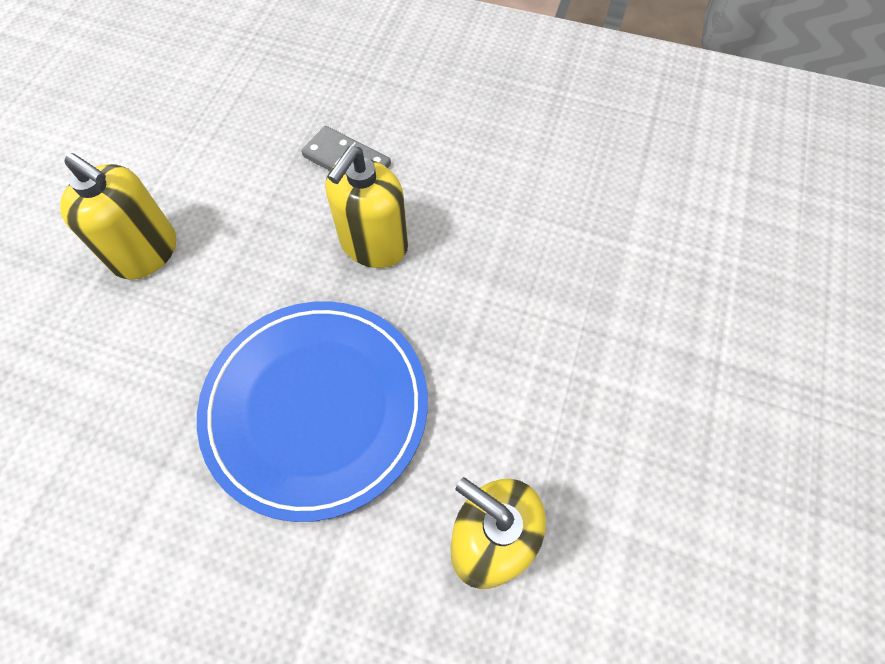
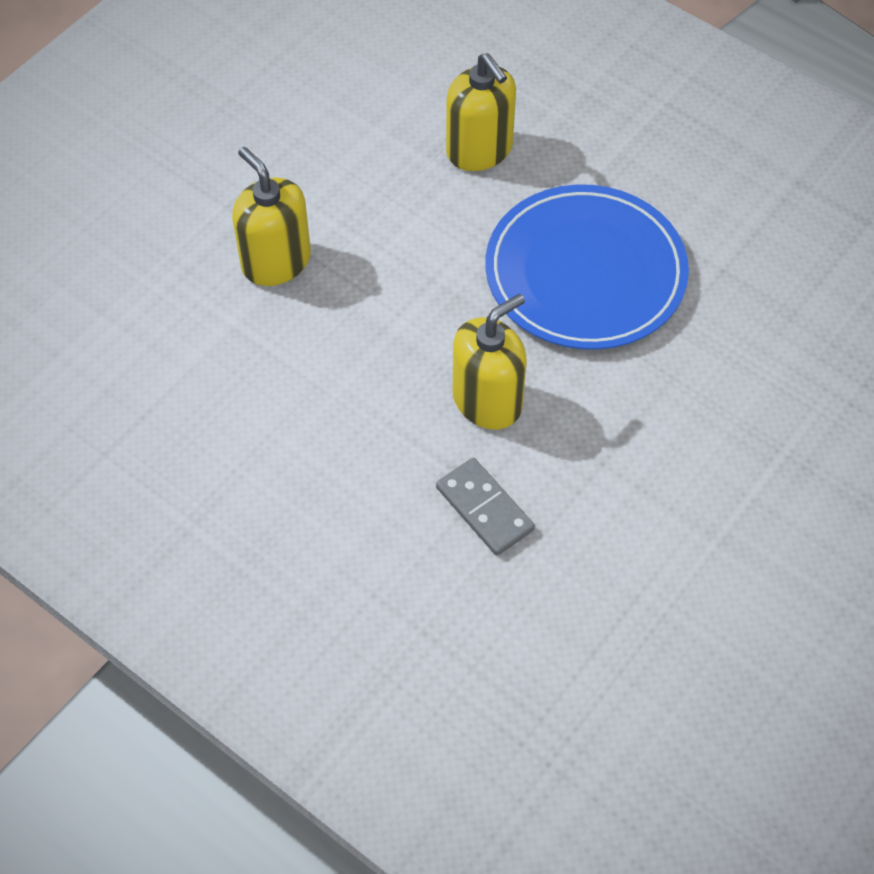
camera: 160 degrees left, 5 degrees down
yellow soap dispenser [60,153,176,280] -> yellow soap dispenser moved to [232,147,311,286]

